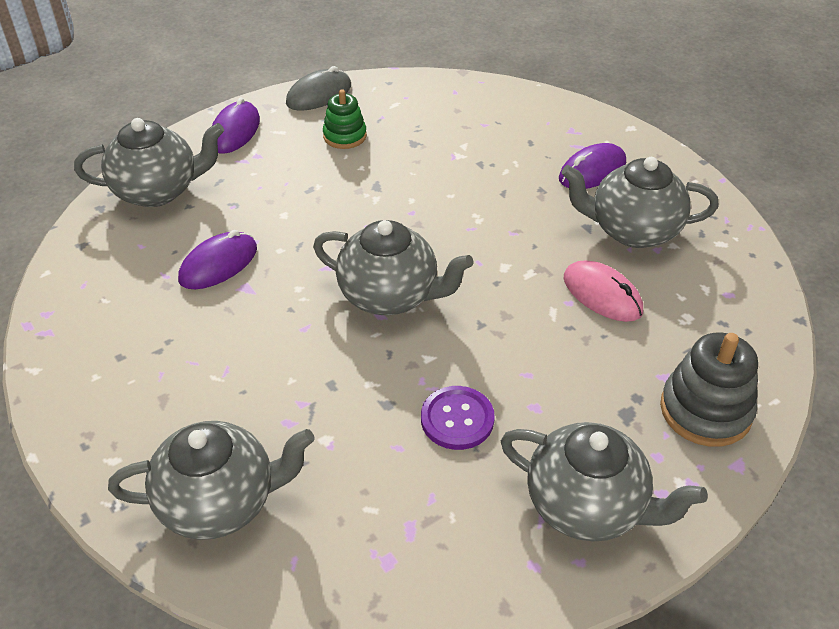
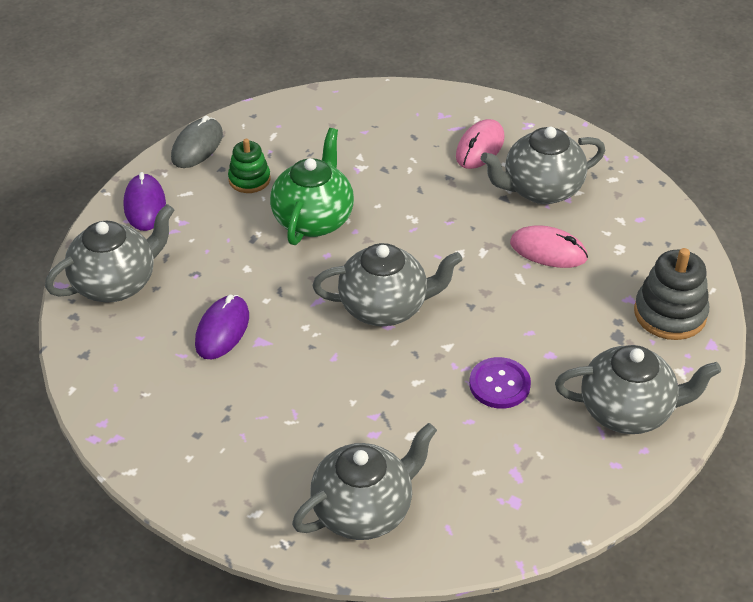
camera: 25 degrees left, 0 degrees up
purple mouse [559,143,626,189] -> pink mouse [456,119,504,169]
none -> green teapot [270,128,354,245]

